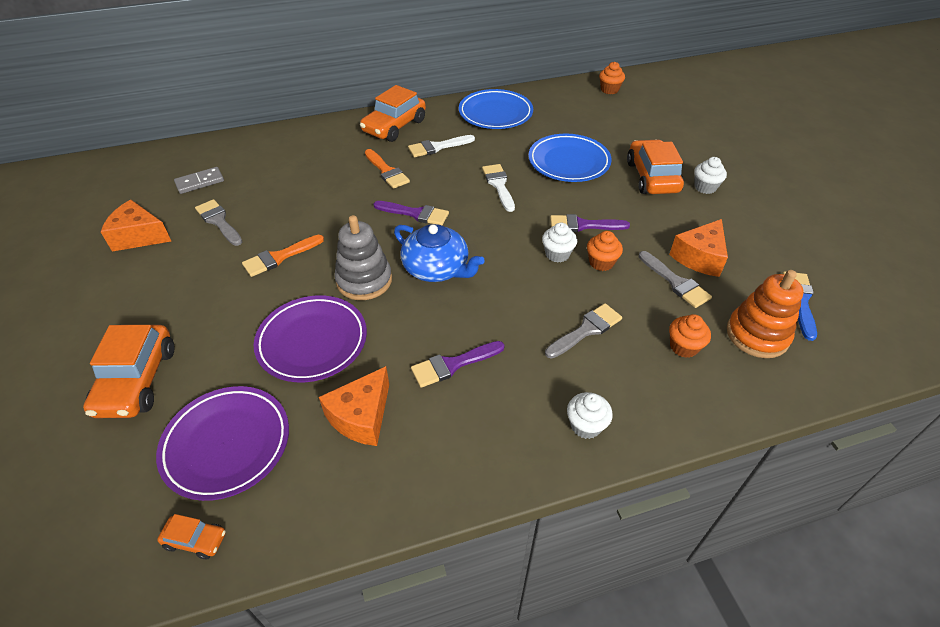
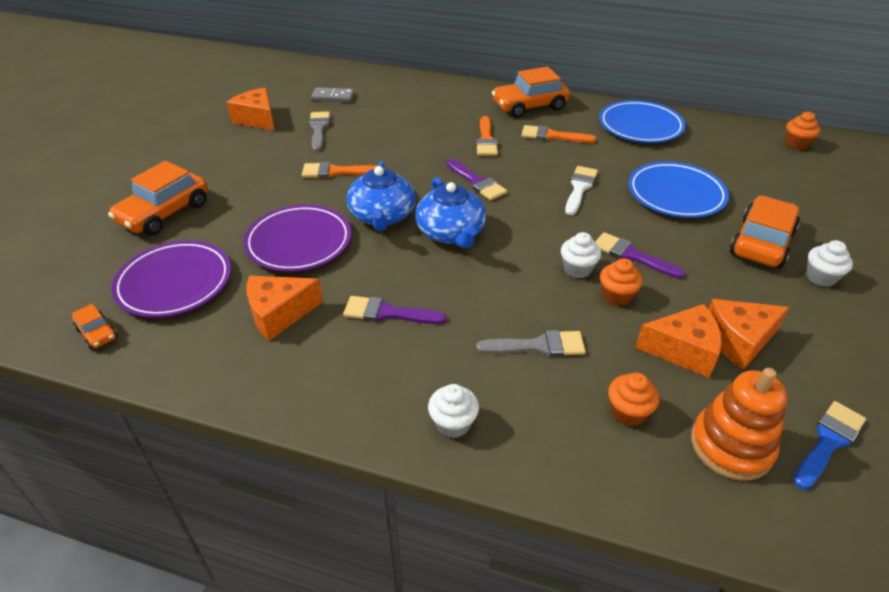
camera: 35 degrees right, 5 degrees down
grey stacking toy [334,215,392,300] -> blue teapot [347,161,416,231]
white brush [408,135,475,157] -> orange brush [521,125,596,143]
grey brush [639,251,712,308] -> orange cheese [635,304,722,378]

